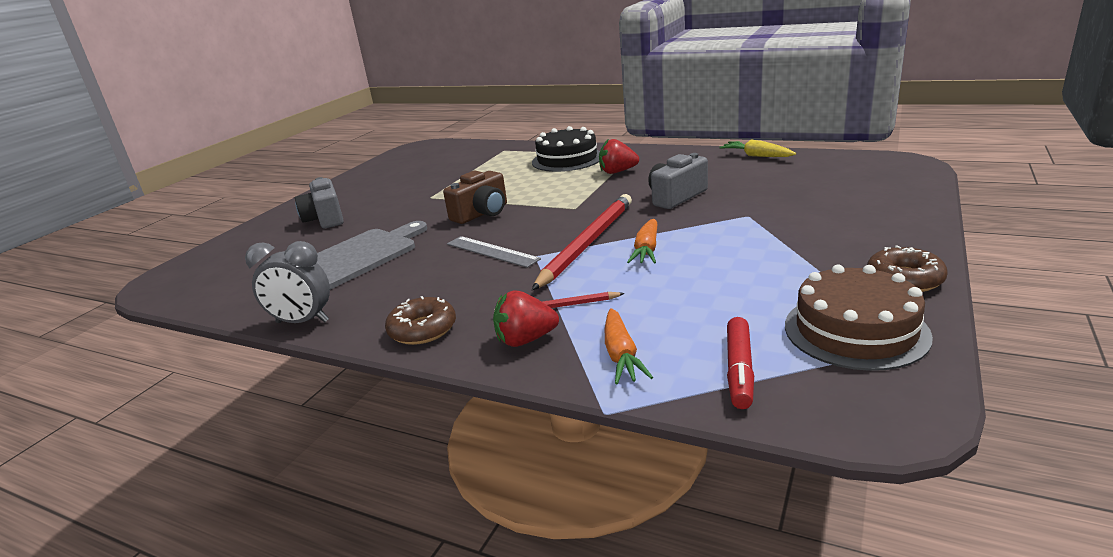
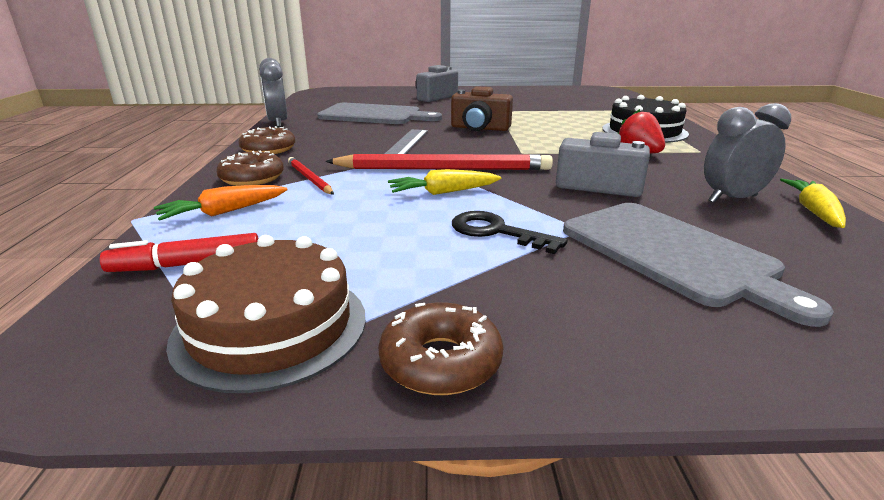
camera: 60 degrees right, 0 degrees up
red strawberry [493,291,559,347] -> brown donut [216,151,284,186]
orange carrot [627,219,658,263] -> yellow carrot [388,169,501,195]
none -> black key [452,211,567,254]
none -> grey cutting board [563,203,834,327]
none -> grey clock [704,103,791,203]

